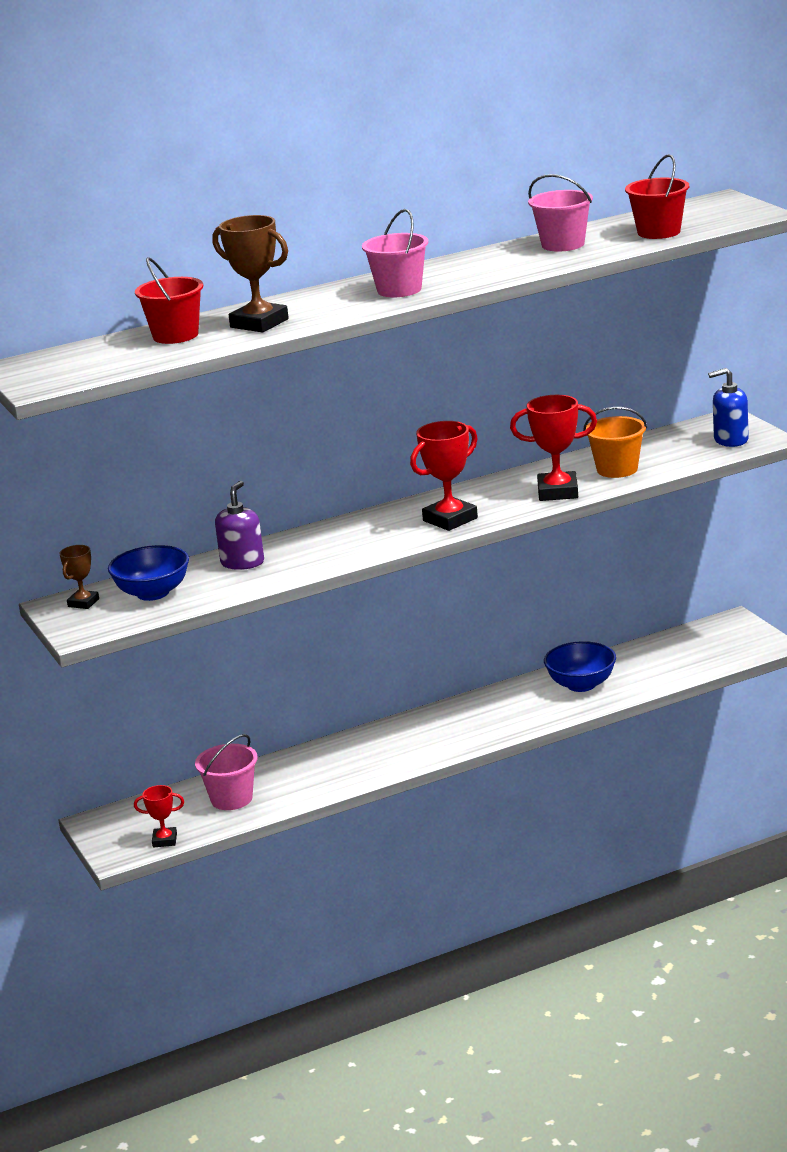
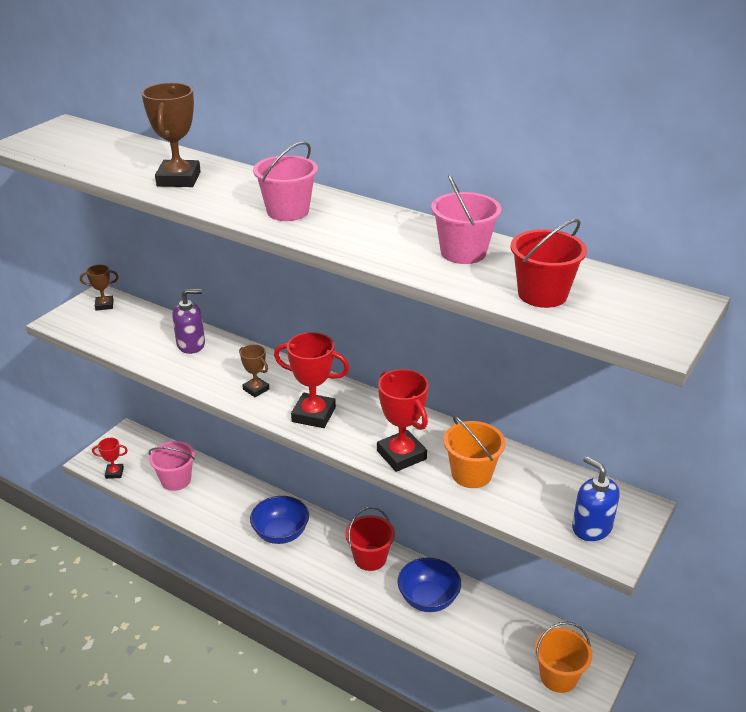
camera: 55 degrees right, 10 degrees up
blue bowl [108,545,189,601] -> blue bowl moved to [250,496,309,544]
red trophy [134,785,184,848] -> red trophy turned 60 degrees counterclockwise [92,438,128,479]
red bucket [135,257,203,344] -> red bucket moved to [345,507,395,571]
none -> brown trophy [239,344,269,397]
none -> orange bucket [535,622,592,693]

